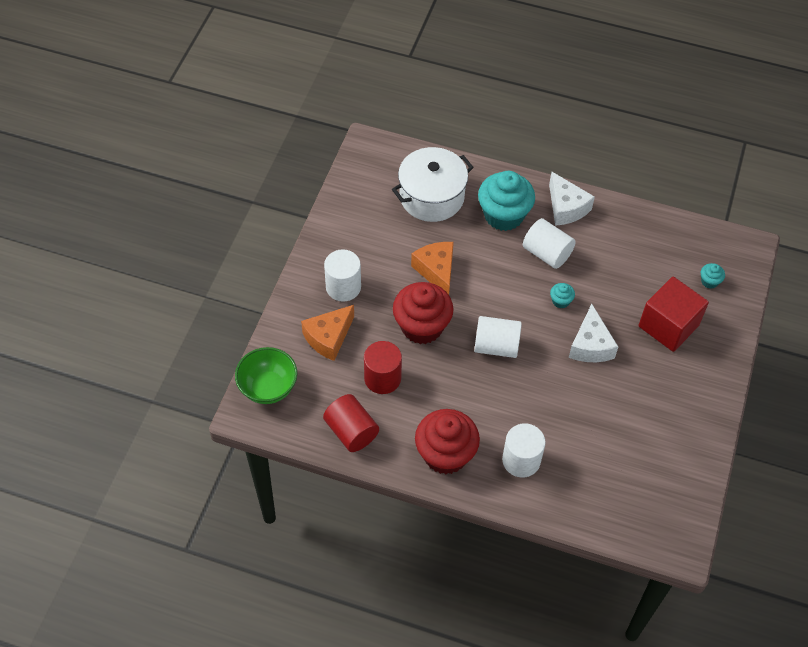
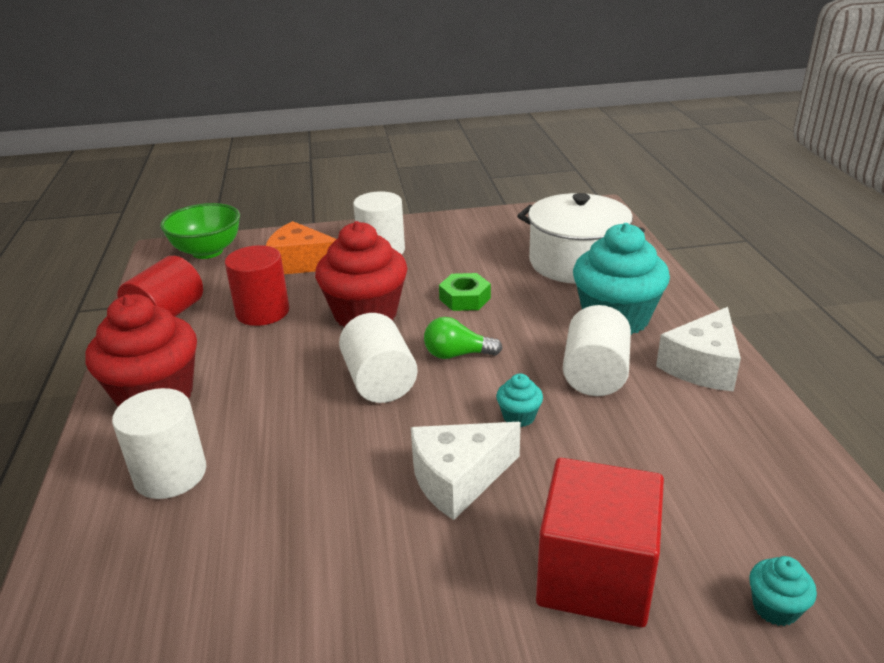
camera: 65 degrees right, 25 degrees down
orange cheese [411,242,454,295] -> green nut [439,273,491,311]
none -> green light bulb [424,317,503,359]

